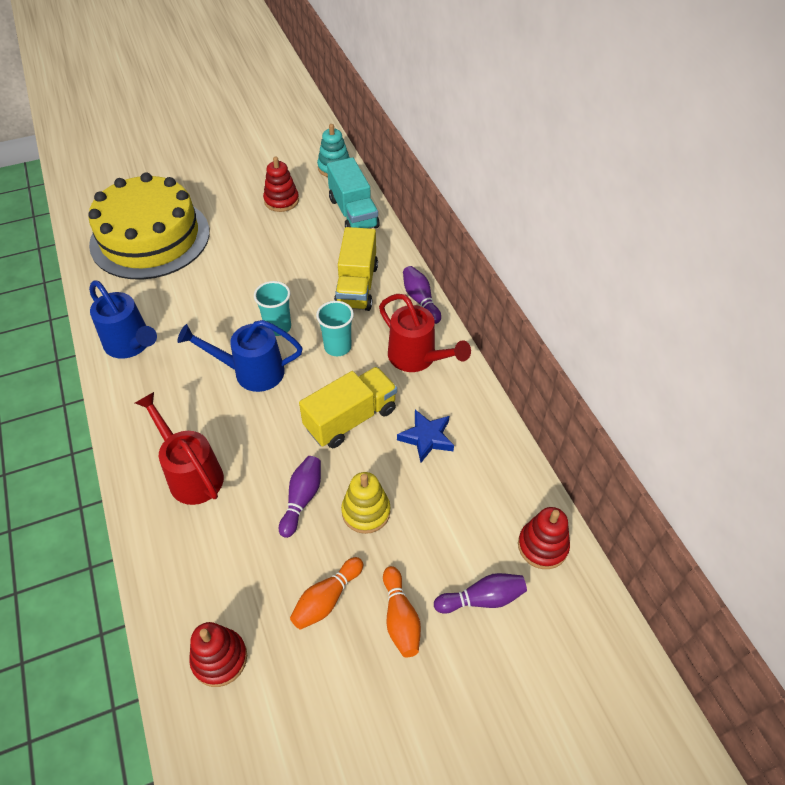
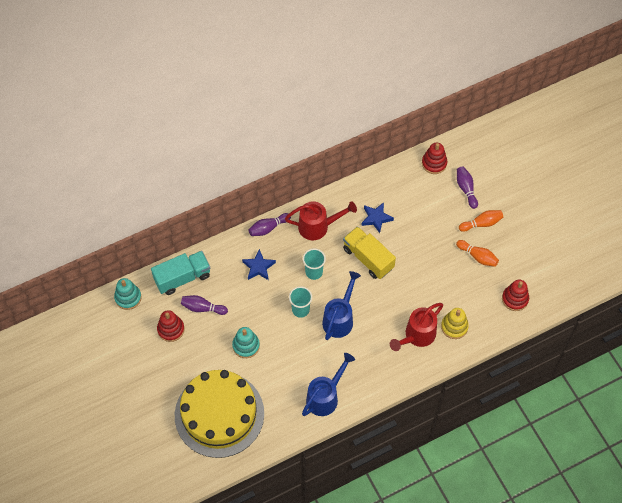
camera: 95 degrees left, 10 degrees up
blue watering can [177,320,303,392] -> blue watering can turned 150 degrees counterclockwise [322,271,361,340]
purple bowling pin [279,456,321,538] -> purple bowling pin moved to [181,295,228,315]
yellow truck [334,227,378,311] -> blue star [242,249,276,280]
yellow stacking toy [341,472,390,534] -> yellow stacking toy moved to [441,308,469,339]
red watering can [379,294,471,372] -> red watering can turned 45 degrees clockwise [285,201,357,240]
none -> turquoise stacking toy [232,327,260,358]

